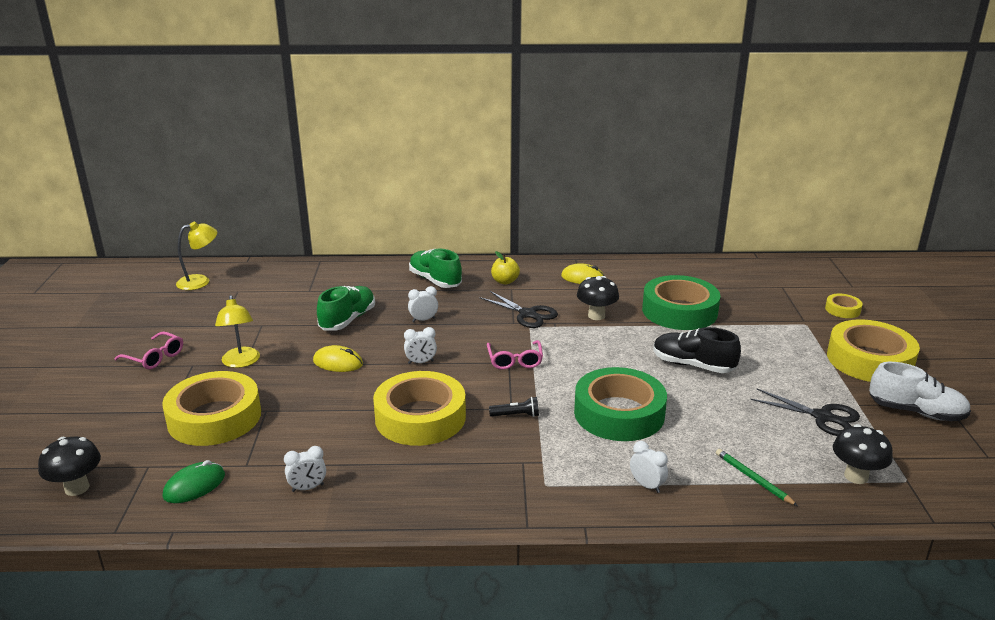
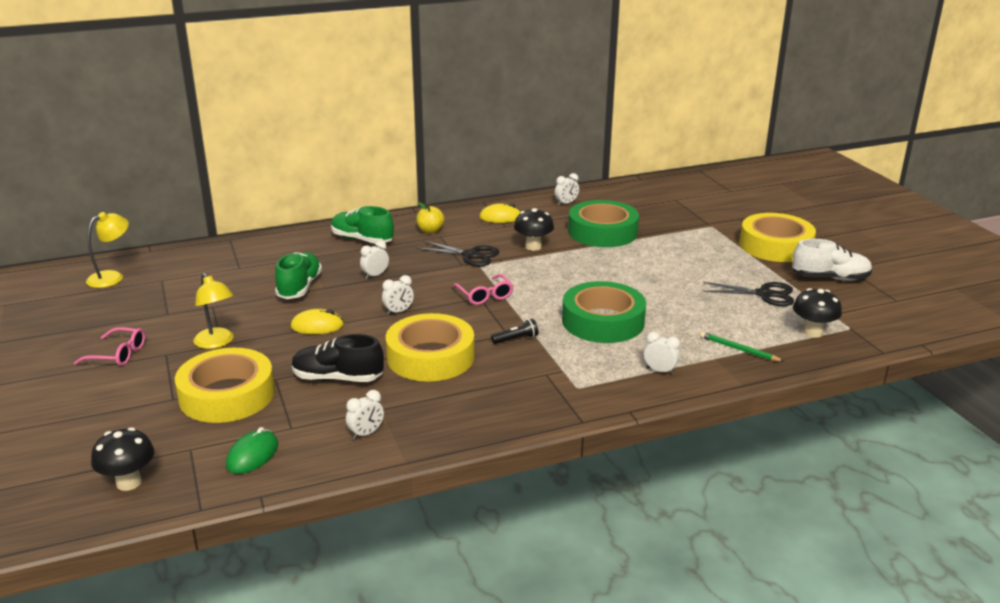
camera: 20 degrees left, 0 degrees up
black shoe [654,327,741,373] -> black shoe moved to [292,334,384,382]
yellow tape [825,294,863,318] -> none
none -> white clock [555,173,579,206]

